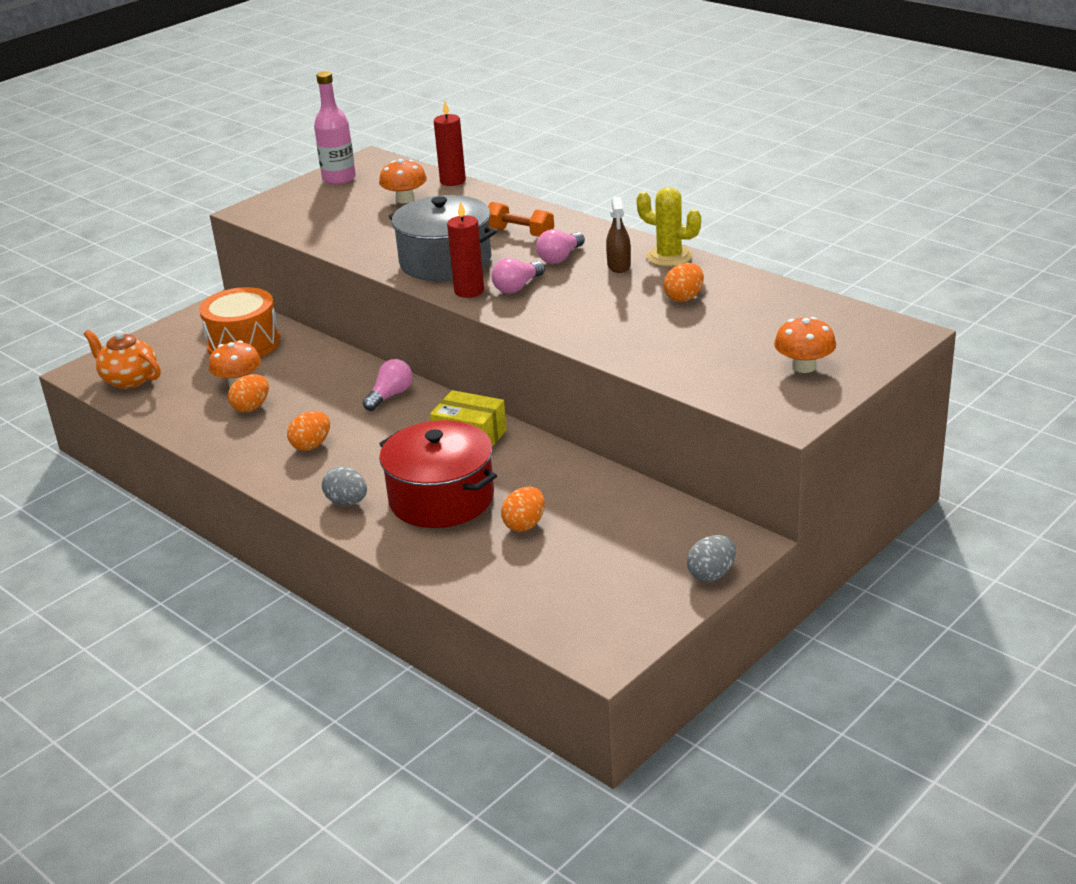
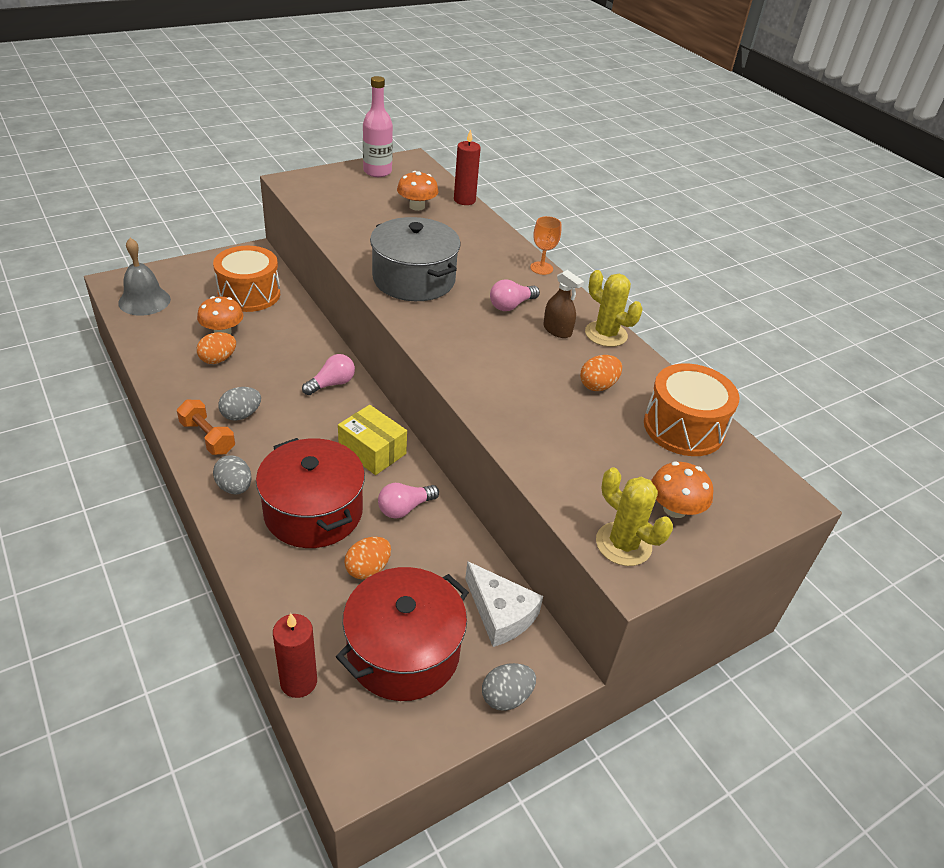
camera: 10 degrees right, 10 degrees up
orange teapot [84,330,161,389] -> grey bell [118,238,171,316]
orange egg [287,411,330,451] -> grey egg [218,387,261,421]
red candle [447,201,484,298] -> red candle moved to [273,613,317,698]
orange dumbbell [488,202,554,237] -> orange dumbbell moved to [177,400,235,455]
pink light bulb [491,258,545,294] -> pink light bulb moved to [378,483,439,519]
brown spray bottle [606,197,631,273] -> brown spray bottle turned 60 degrees counterclockwise [543,270,584,338]
none -> red pot [336,567,469,701]
none -> white cheese [465,561,543,647]
none -> orange goblet [530,216,561,275]
none -> yellow cactus [596,467,673,566]
none -> orange drum [644,363,740,456]

